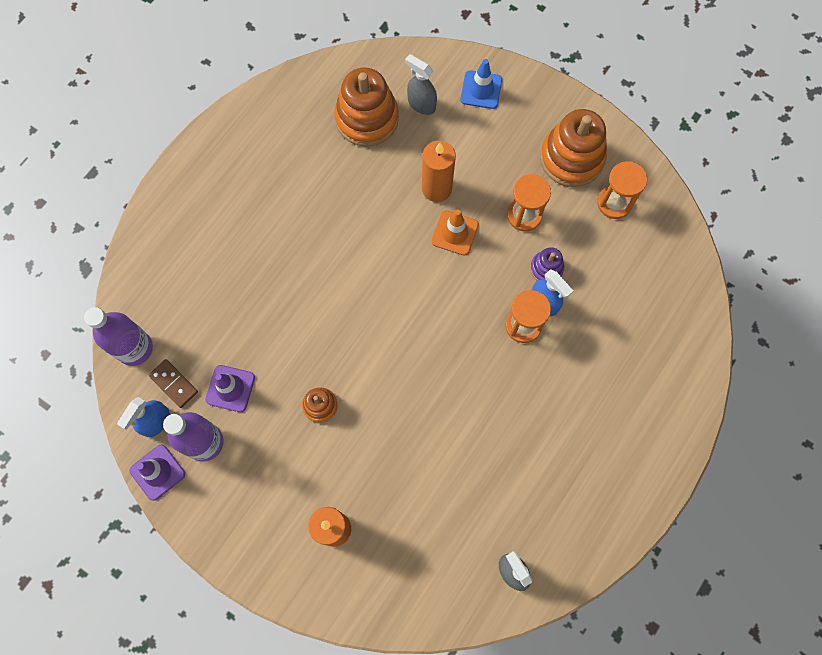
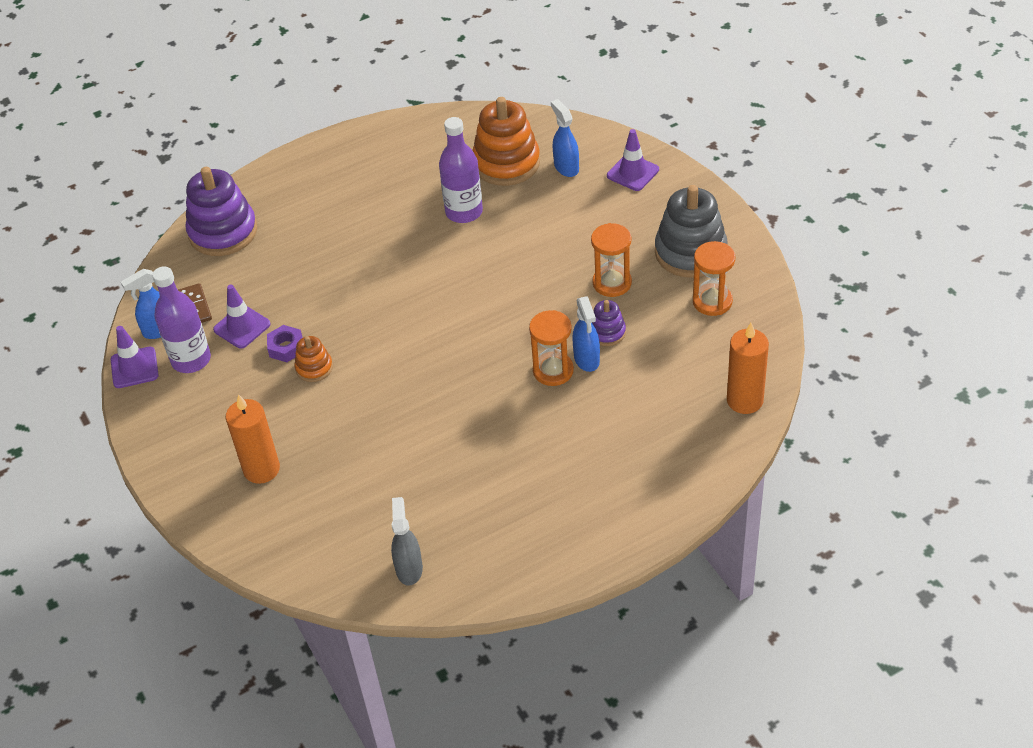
camera: 30 degrees right, 25 degrees down
purple bottle [84,307,153,366] -> purple bottle moved to [439,117,483,223]
grey spray bottle [405,54,437,115] -> blue spray bottle [551,99,579,177]
orange candle [422,140,456,202] -> orange candle moved to [727,323,769,414]
orange traffic cone [431,209,479,256] -> none
blue traffic cone [461,59,502,109] -> purple traffic cone [607,129,659,191]
orange stacking toy [540,109,607,187] -> grey stacking toy [655,185,728,278]
none -> purple stacking toy [186,167,257,256]
none -> purple nut [267,325,303,362]

